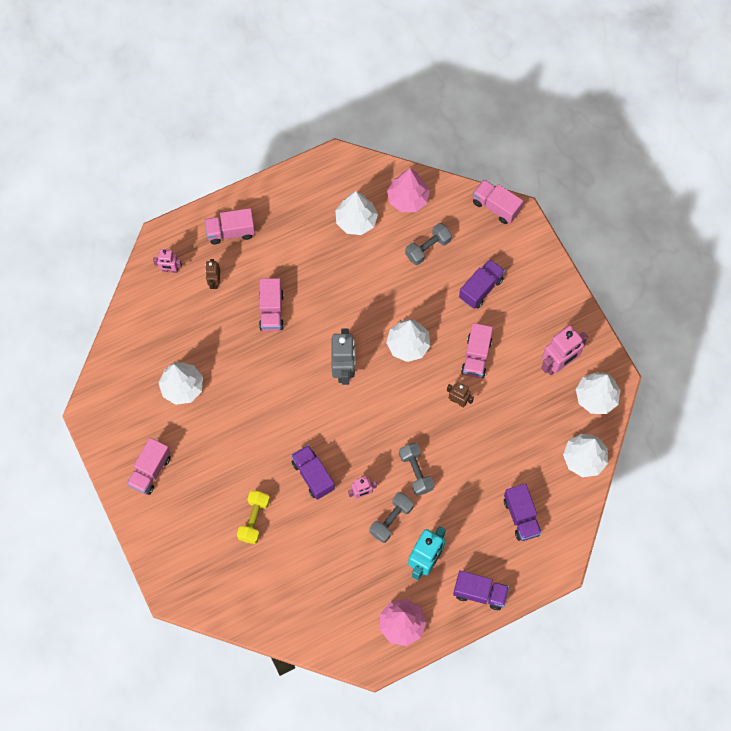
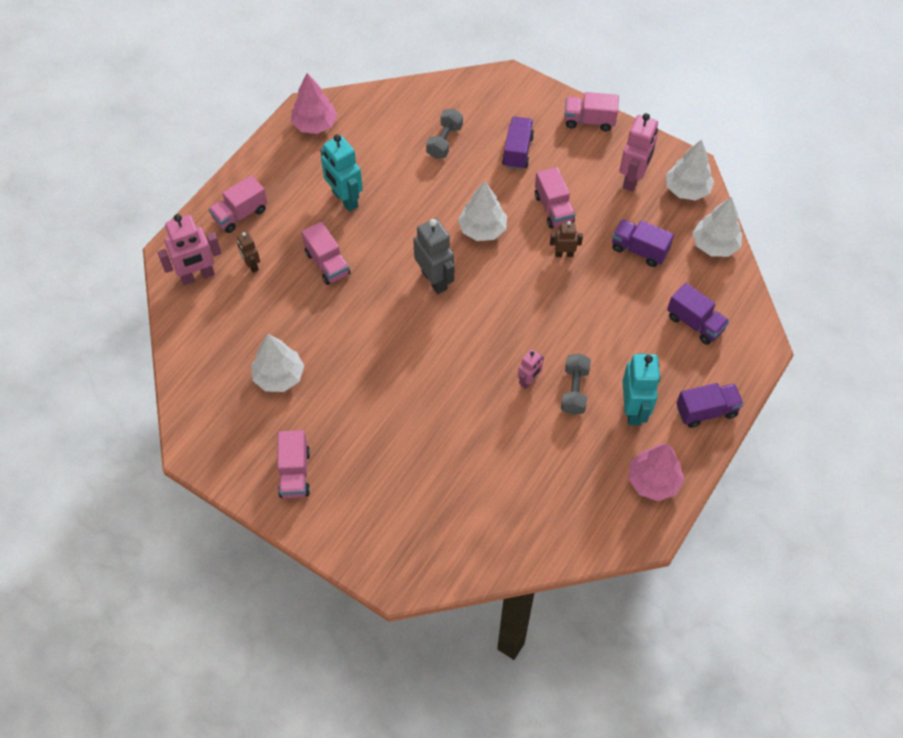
camera: 30 degrees left, 10 degrees down
pink robot [153,249,182,273] -> pink robot [157,214,221,285], size x1.82
yellow dumbbell [237,491,270,544] -> none
purple truck [291,445,335,500] -> purple truck moved to [612,219,674,267]
white tree [335,191,378,235] -> none
pink tree [387,169,430,212] -> pink tree moved to [291,73,337,134]
grey dumbbell [399,443,434,496] -> none
pink truck [473,180,523,224] -> pink truck moved to [564,92,619,131]
none -> turquoise robot [320,134,363,212]

